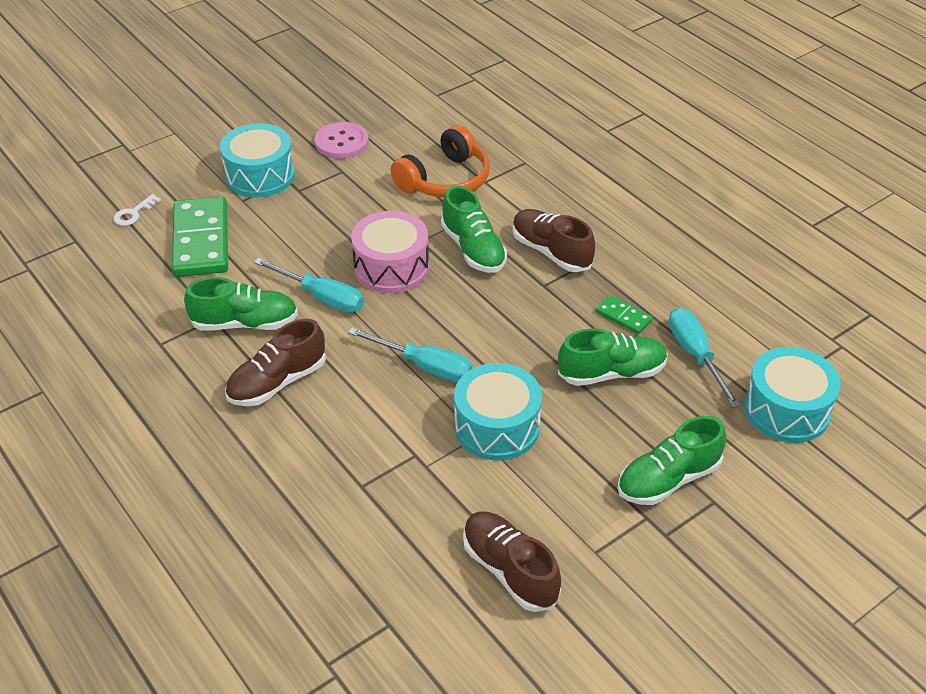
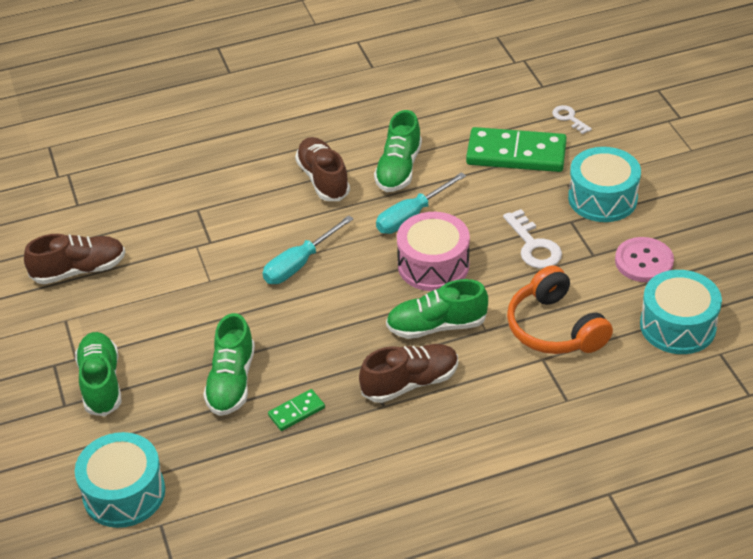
camera: 110 degrees right, 0 degrees up
turquoise drum [454,363,542,460] -> turquoise drum moved to [640,270,722,354]
turquoise screwdriver [669,307,741,408] -> none
none -> white key [503,209,562,269]

